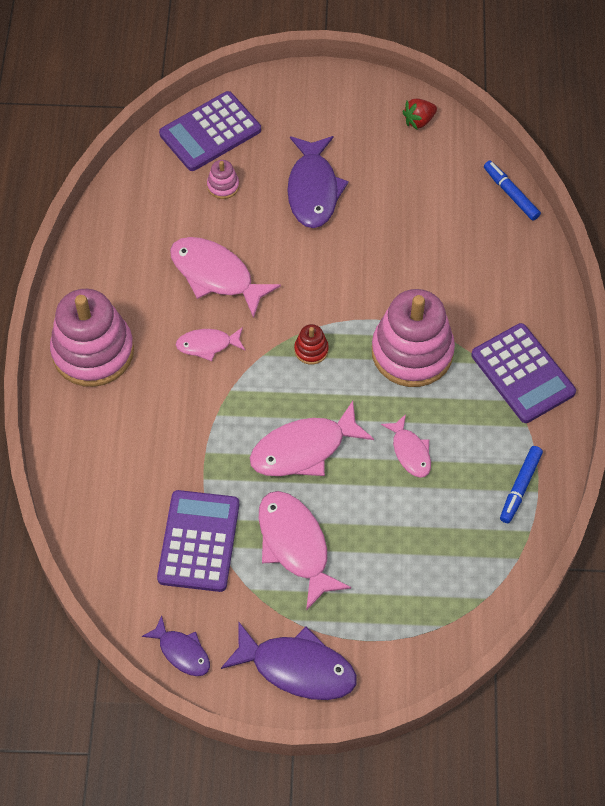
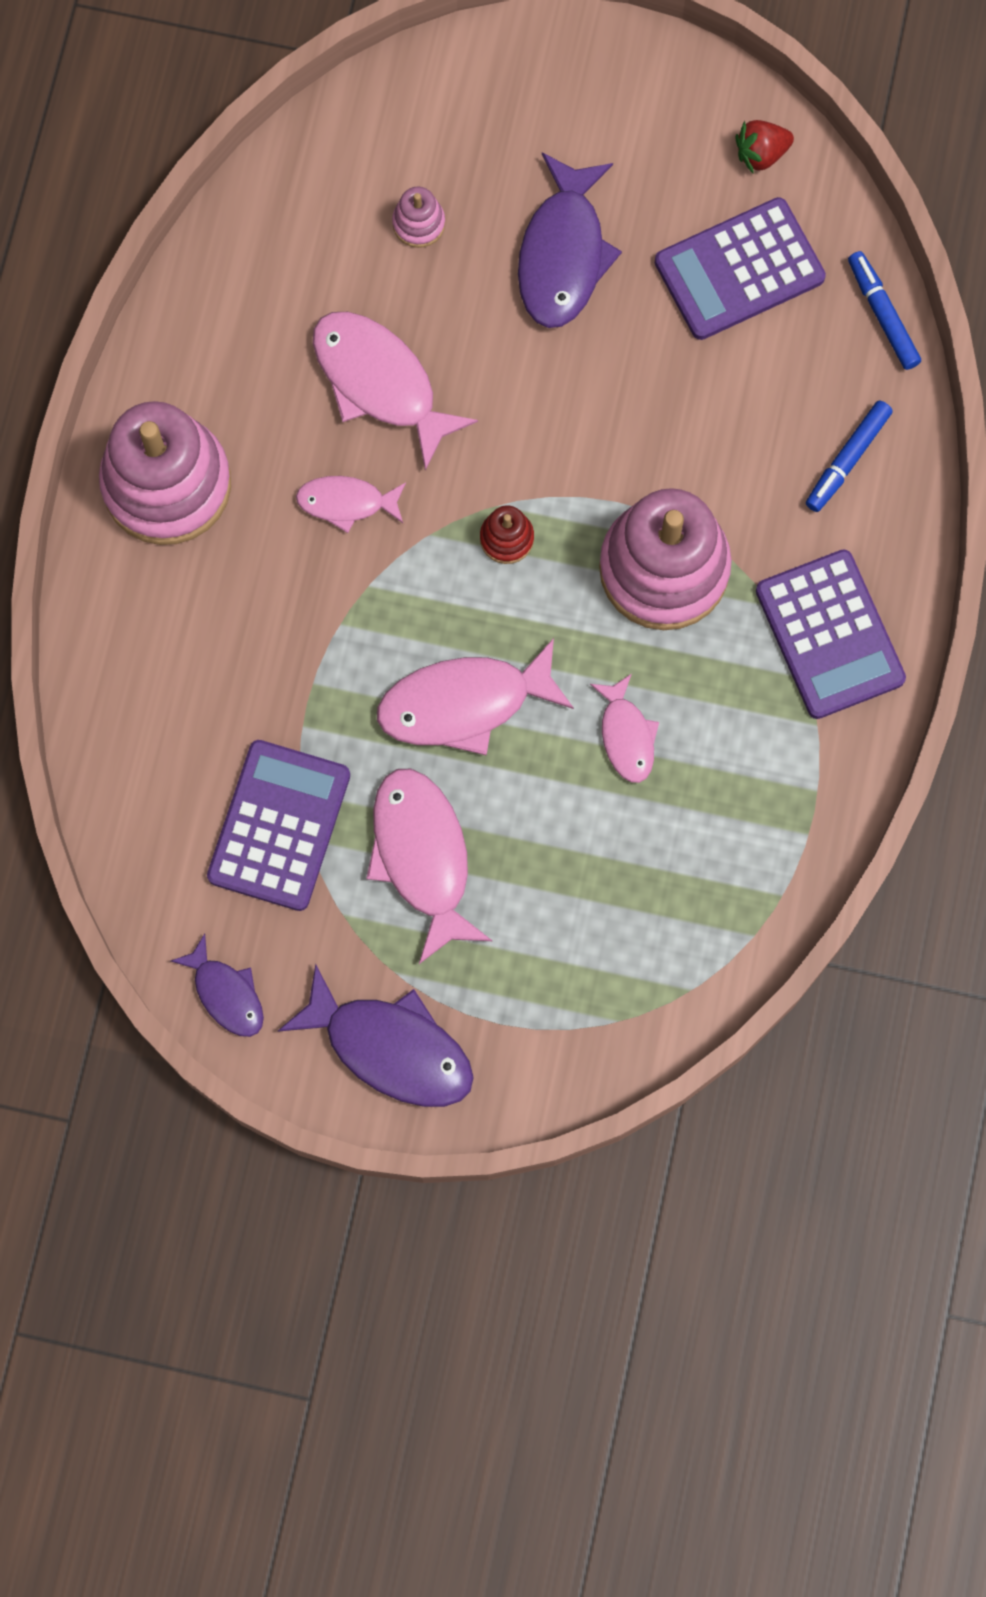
camera: 10 degrees right, 15 degrees up
purple calculator [159,91,261,171] -> purple calculator moved to [655,197,826,340]
blue marker [500,446,543,523] -> blue marker moved to [806,401,893,512]

